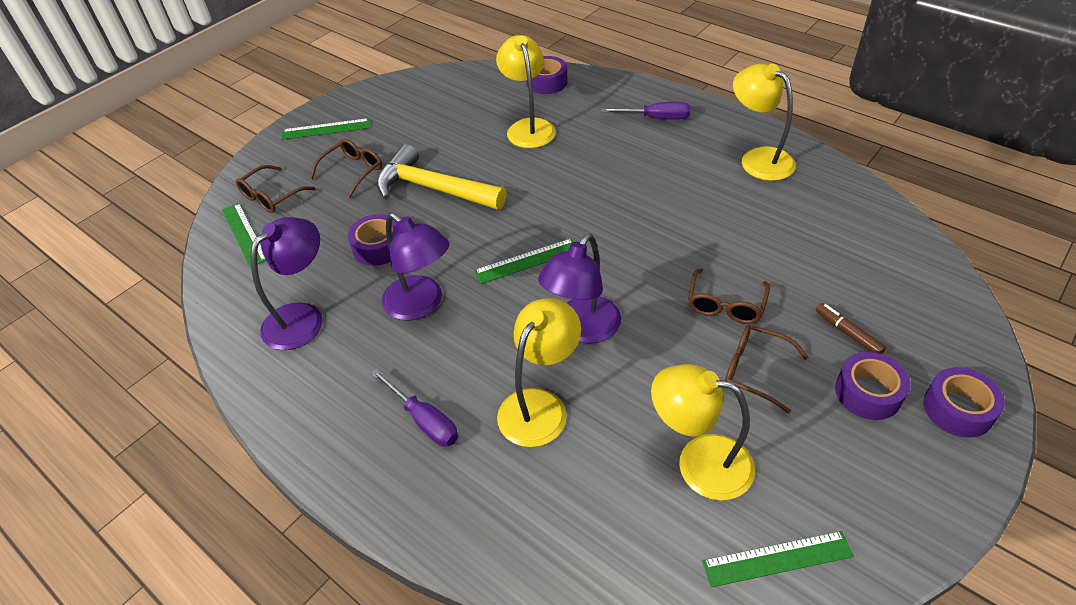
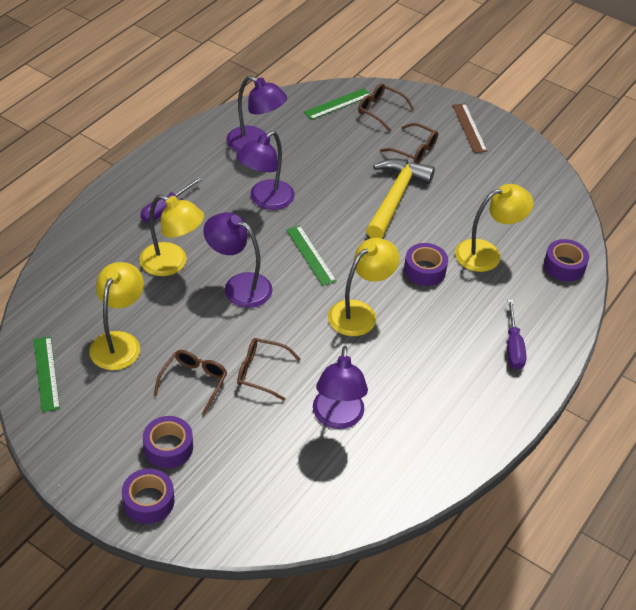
camera: 80 degrees right, 0 degrees up
green ruler [282,118,369,140] -> brown ruler [452,103,487,153]
purple tape [348,214,398,266] -> purple tape moved to [404,243,448,286]
yellow lamp [733,64,796,181] -> yellow lamp moved to [328,238,400,336]
brown marker [816,303,886,354] -> none
none -> purple lamp [313,346,368,429]

